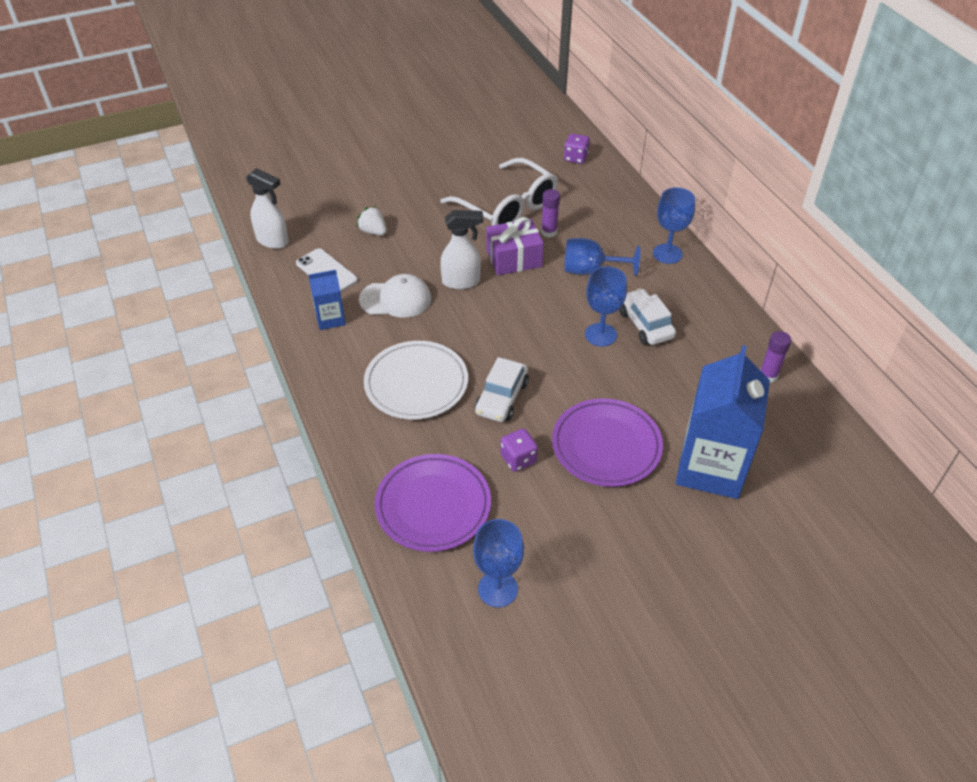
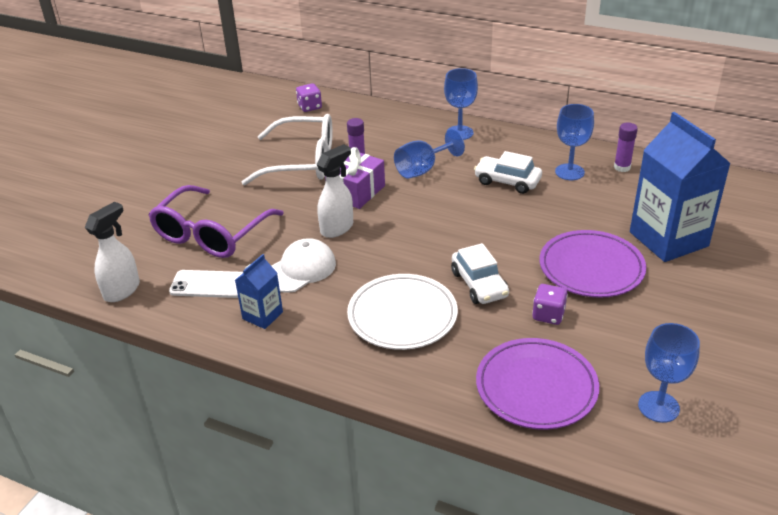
camera: 40 degrees left, 10 degrees down
white spray bottle [246,168,289,249] -> white spray bottle turned 45 degrees counterclockwise [85,202,140,302]
white strawberry [357,206,387,235] -> purple glasses [149,185,284,258]
blue goblet [585,267,627,347] -> blue goblet moved to [555,104,594,180]

